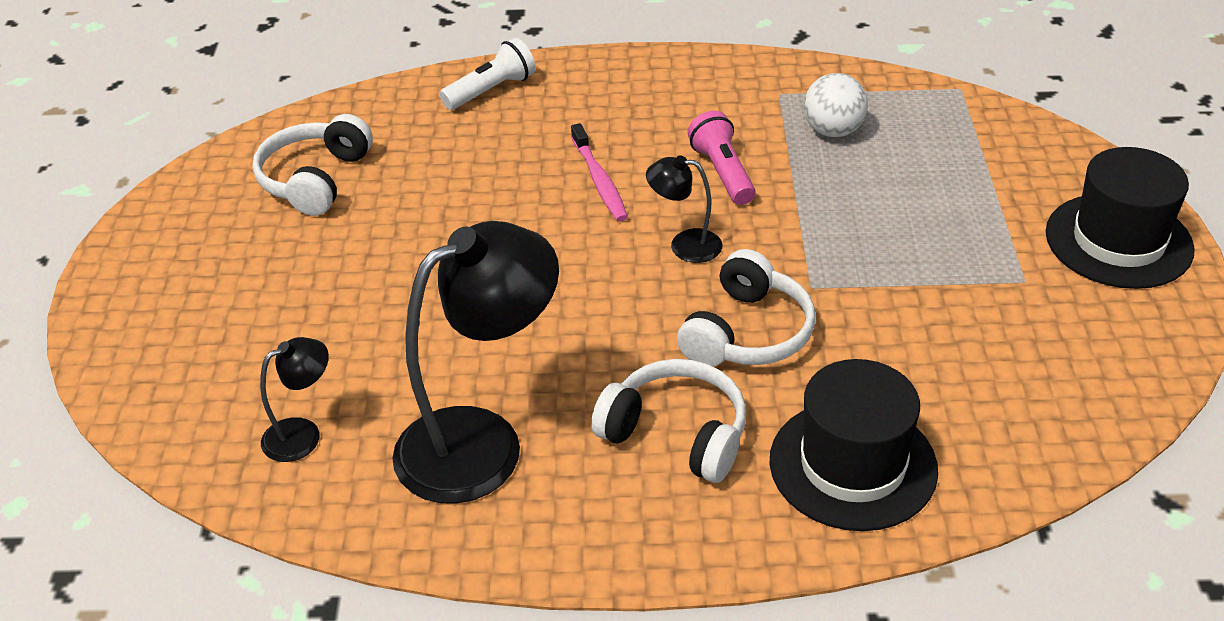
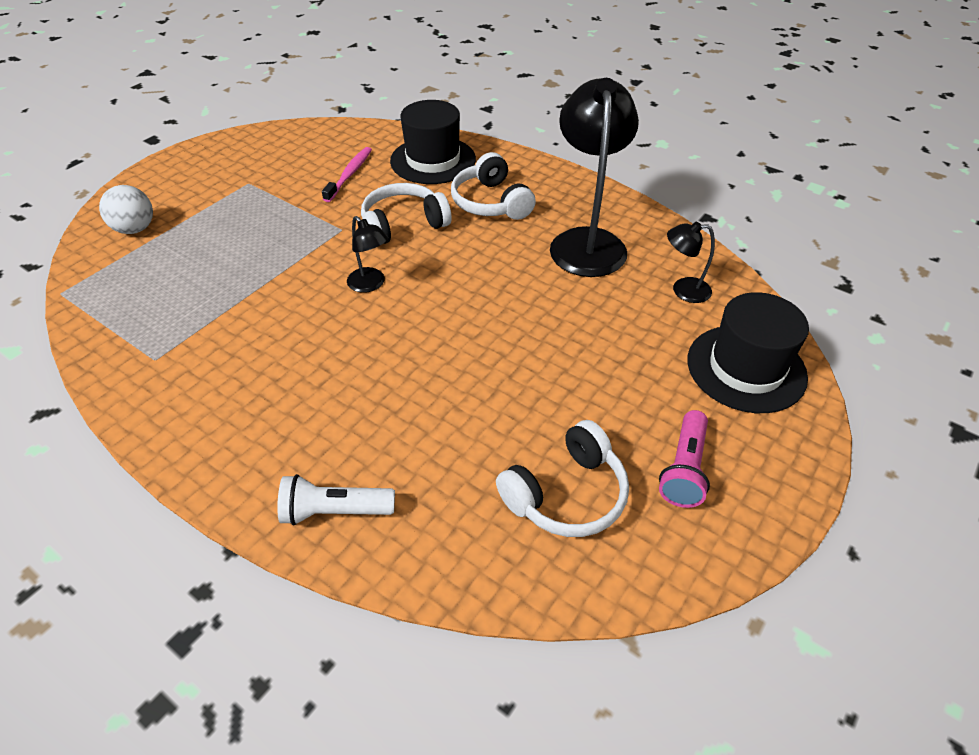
camera: 145 degrees left, 5 degrees up
black lamp [392,221,559,504] -> black lamp turned 90 degrees clockwise [550,78,639,277]
pink toothbrush [571,123,628,221] -> pink toothbrush moved to [322,147,372,202]
pink flashlight [688,111,755,205] -> pink flashlight moved to [659,410,710,508]
white ball [804,73,868,137] -> white ball moved to [99,185,153,234]
black hat [1046,147,1195,289] -> black hat moved to [687,292,809,413]

